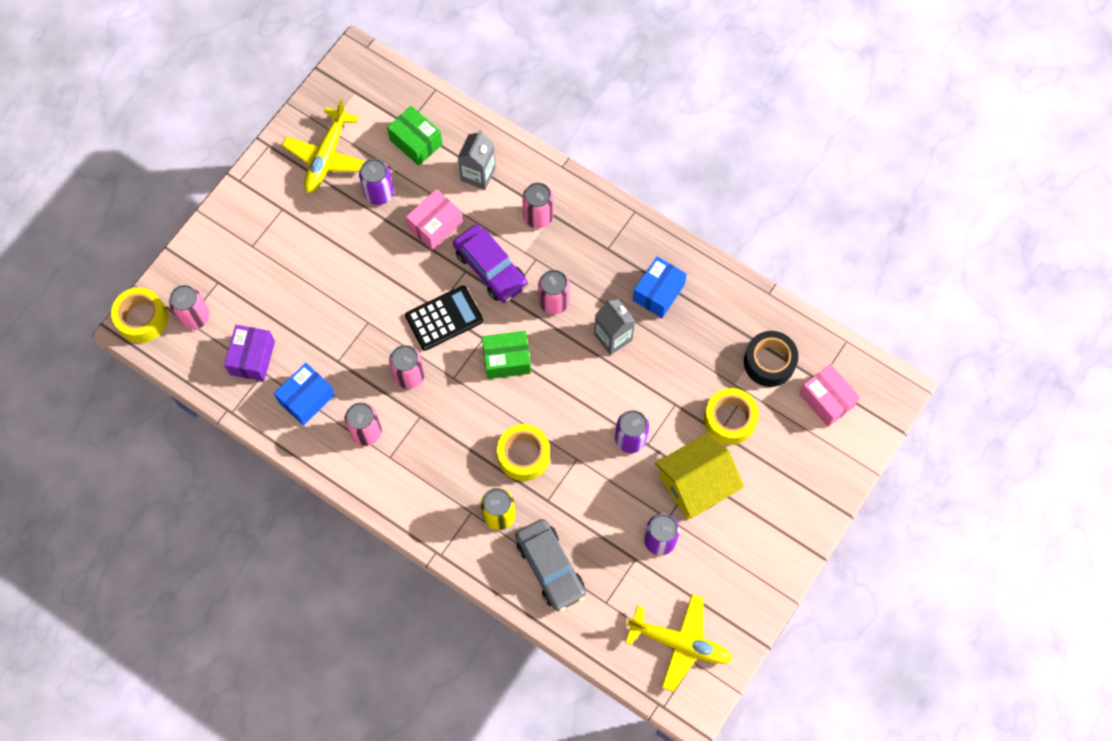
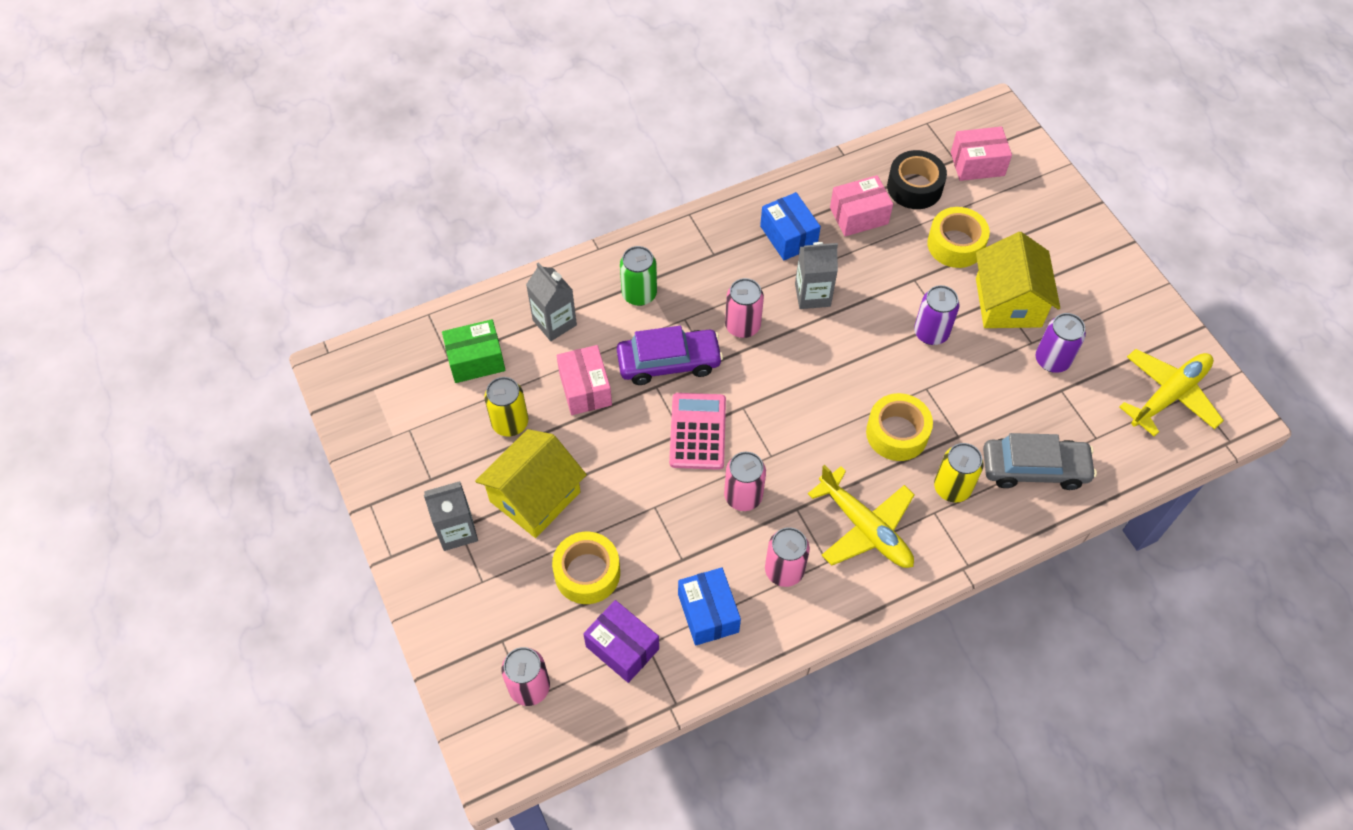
camera: 60 degrees left, 10 degrees down
yellow tape [111,287,168,343] -> yellow tape moved to [552,532,620,604]
yellow plane [282,100,366,193] -> yellow plane moved to [808,465,915,568]
purple can [359,159,394,205] -> yellow can [484,377,528,436]
black calculator [405,286,483,351] -> pink calculator [669,393,726,470]
green box [482,331,531,379] -> none
pink can [522,182,553,228] -> green can [620,246,657,306]
none -> grey carton [424,481,478,551]
none -> yellow house [475,429,587,538]
none -> pink box [830,175,893,236]

